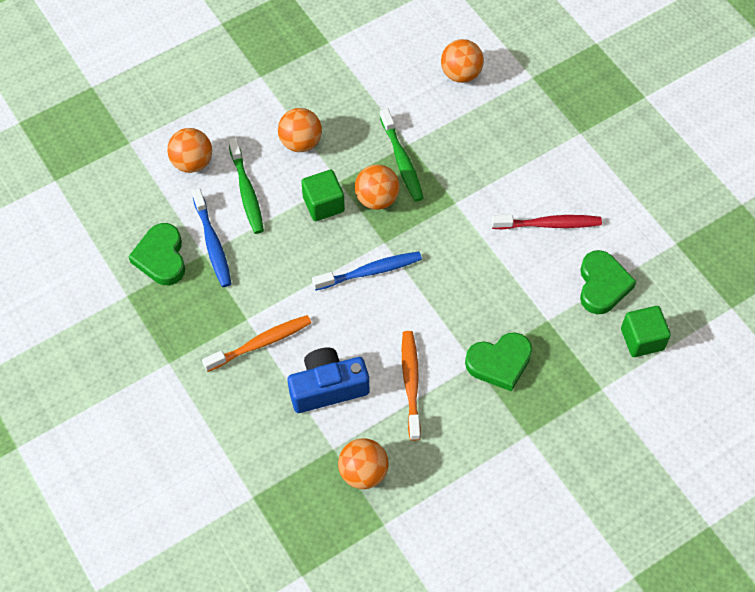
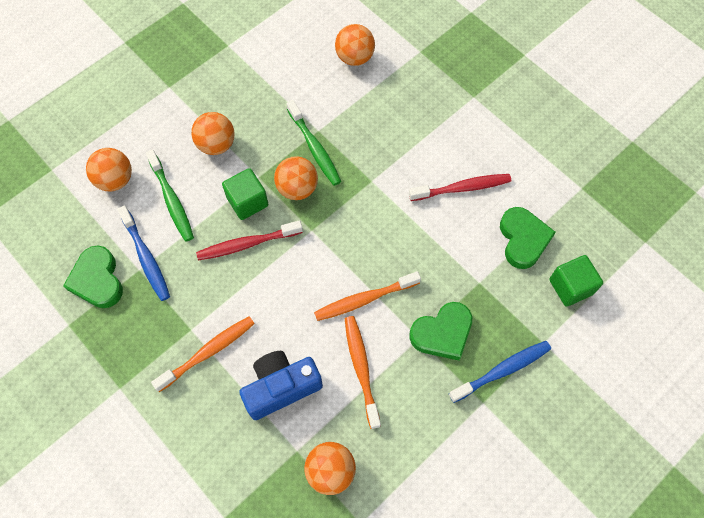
camera: 10 degrees left, 5 degrees up
blue toothbrush [312,251,422,291] -> blue toothbrush moved to [449,341,551,403]
none -> red toothbrush [196,220,303,261]
none -> orange toothbrush [314,271,421,321]

